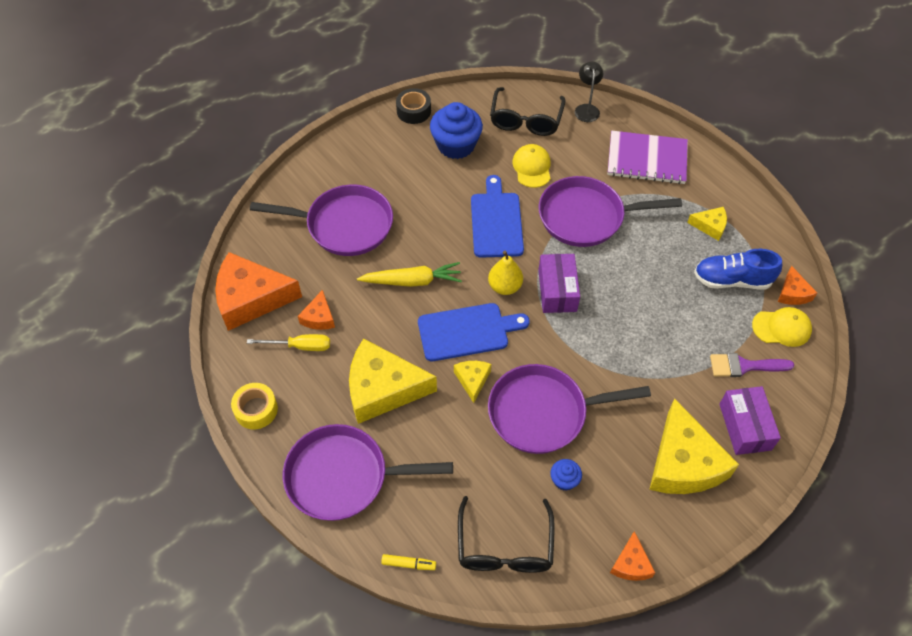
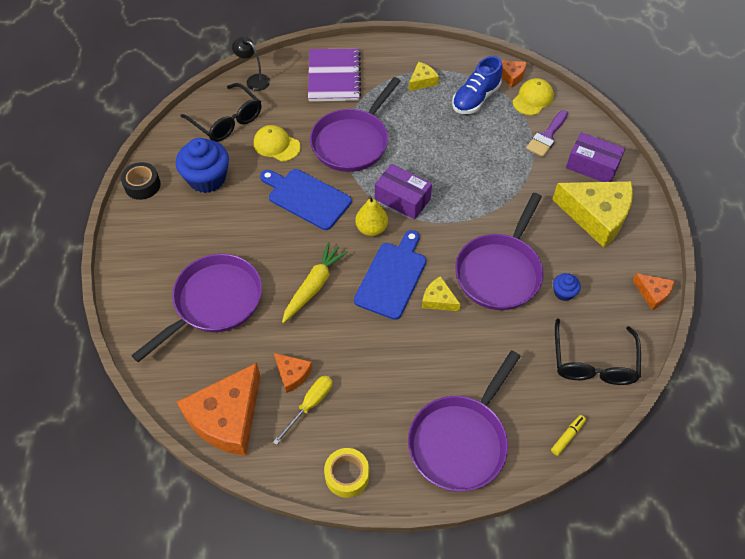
camera: 55 degrees left, 0 degrees up
yellow cheese [349,338,437,424] -> none
black glasses [458,496,555,573] -> black glasses turned 60 degrees clockwise [555,318,641,385]
purple notebook [608,131,688,184] -> purple notebook turned 45 degrees counterclockwise [308,48,361,101]

